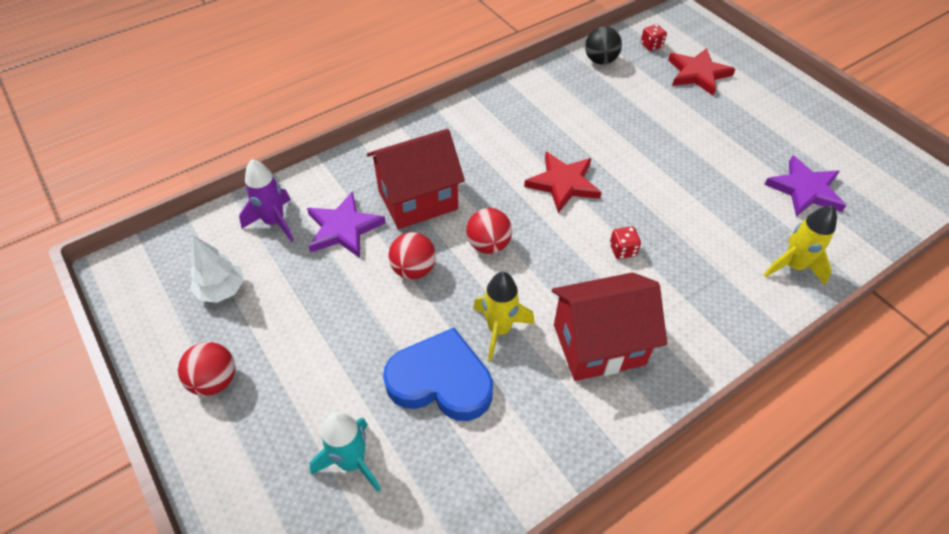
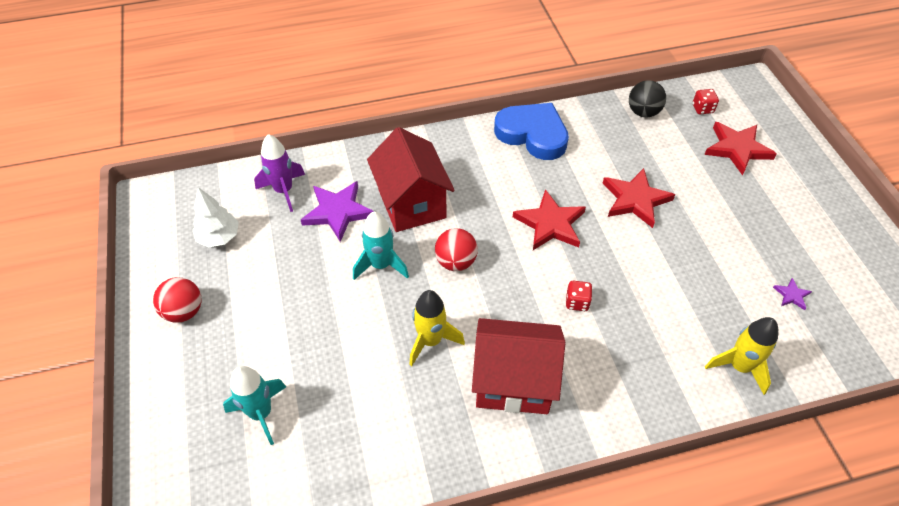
camera: 20 degrees right, 0 degrees up
red house [367,129,465,229] -> red house turned 75 degrees clockwise [367,127,455,232]
blue heart [383,328,493,421] -> blue heart moved to [494,103,569,160]
red ball [388,232,436,279] -> turquoise rocket [353,211,409,280]
purple star [764,155,846,216] -> purple star [773,278,812,310], size x0.46
none -> red star [603,168,675,228]

